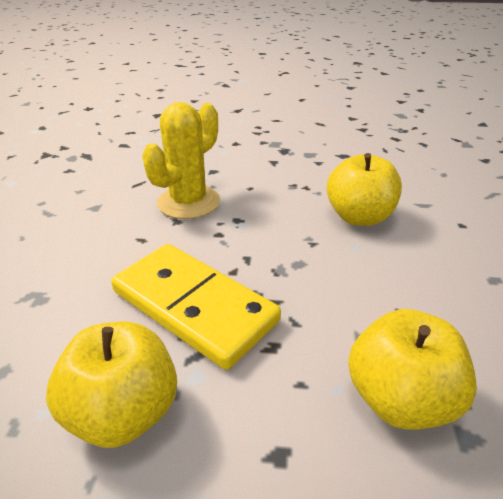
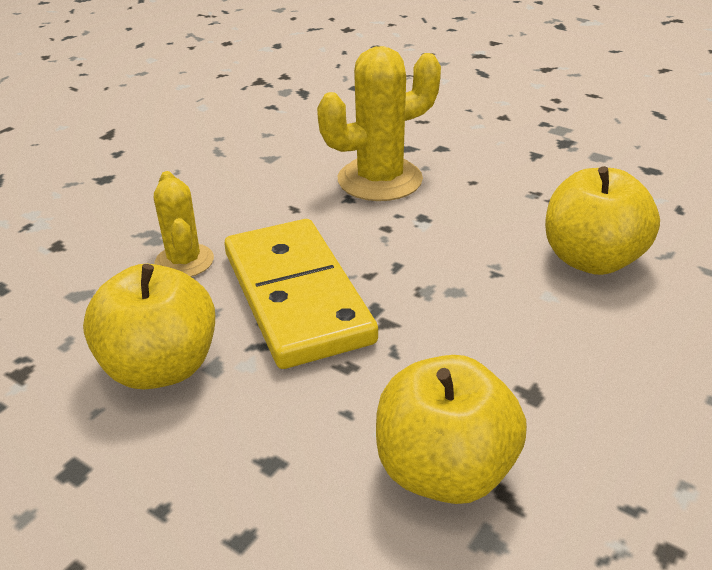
camera: 30 degrees right, 0 degrees up
none -> yellow cactus [154,171,214,277]

